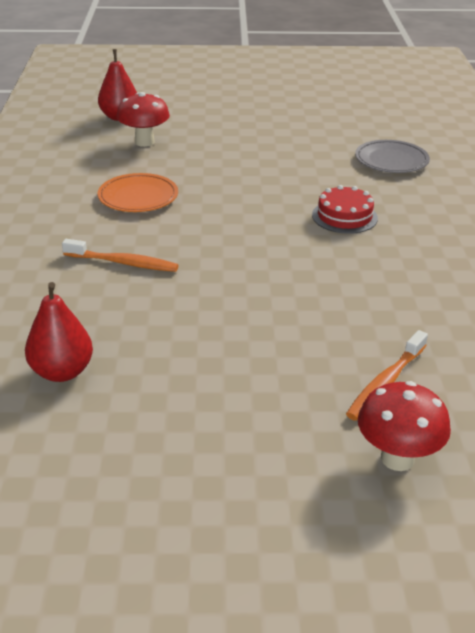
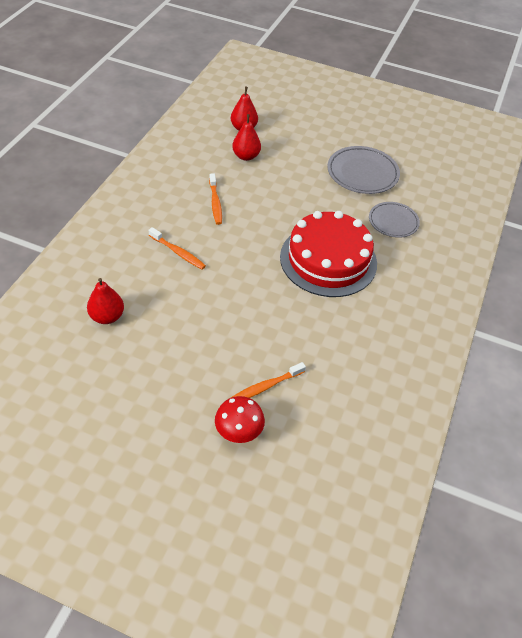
camera: 20 degrees right, 15 degrees up
orange plate [98,173,178,212] -> orange toothbrush [209,173,222,225]
red mushroom [117,92,170,147] -> red pear [232,114,261,161]
red cake [312,185,378,234] -> red cake [280,211,377,297], size x2.28
none -> grey plate [327,146,400,194]

